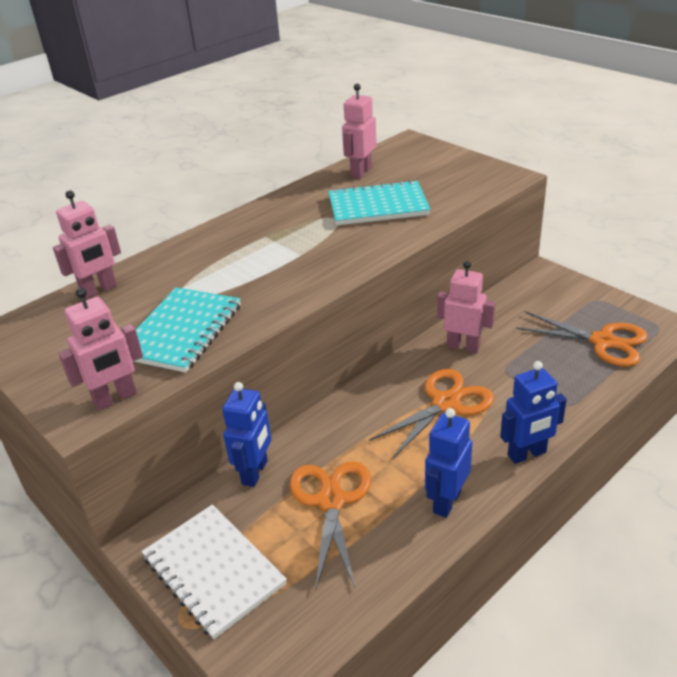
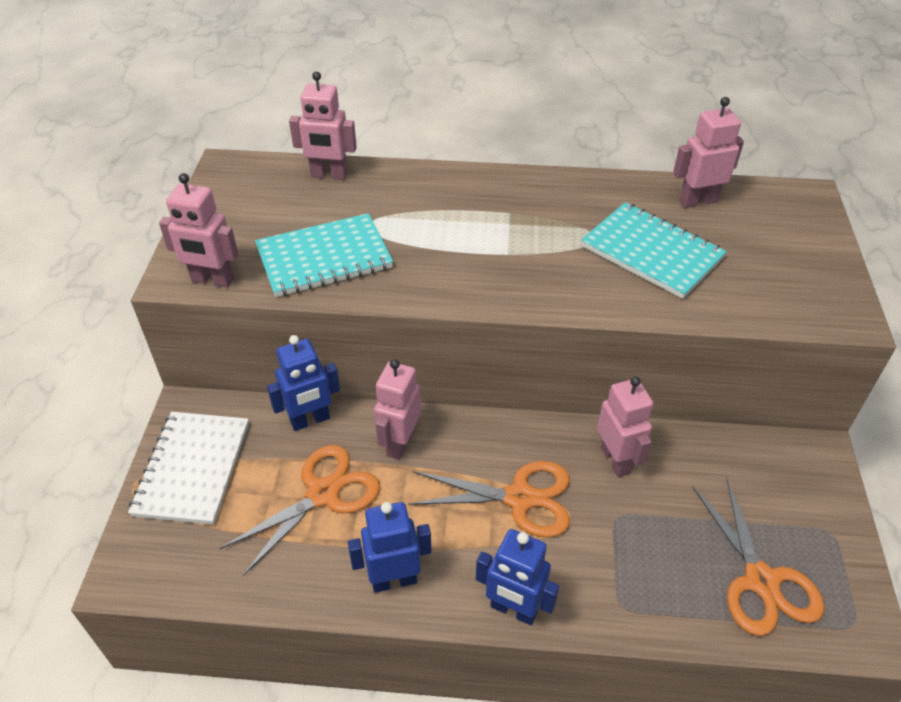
camera: 45 degrees right, 10 degrees up
none -> pink robot [374,359,421,460]

